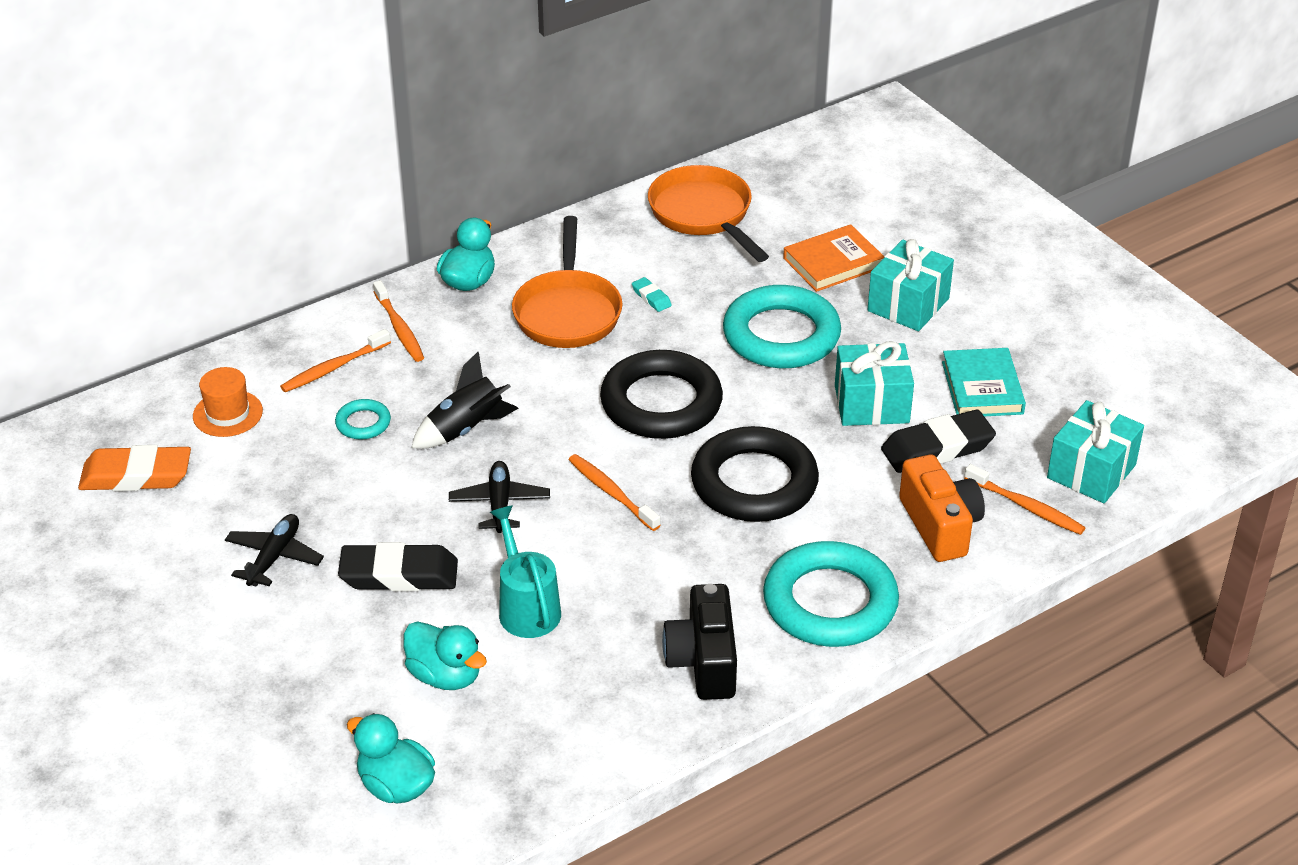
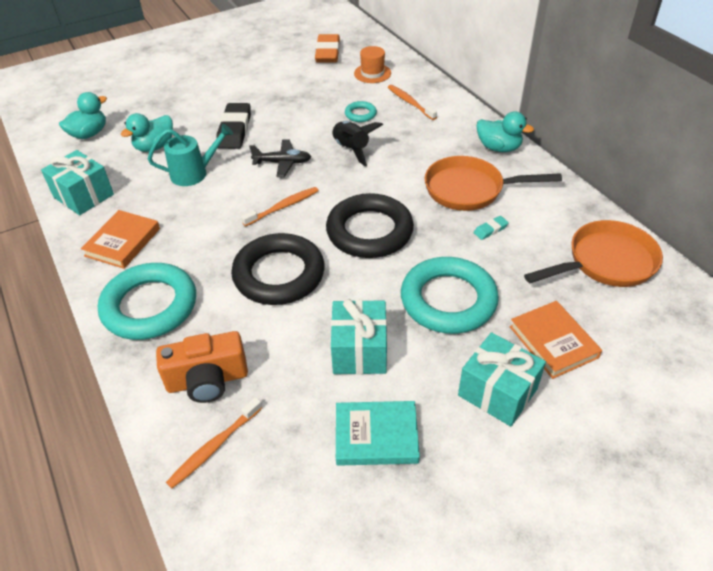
camera: 95 degrees right, 5 degrees up
black plane [225,514,324,587] -> none
orange toothbrush [373,280,424,362] -> none
black camera [662,584,737,700] -> orange book [81,210,160,269]
black eraser [881,410,996,473] -> none
turquoise gift [1047,400,1144,503] -> turquoise gift moved to [41,150,114,215]

